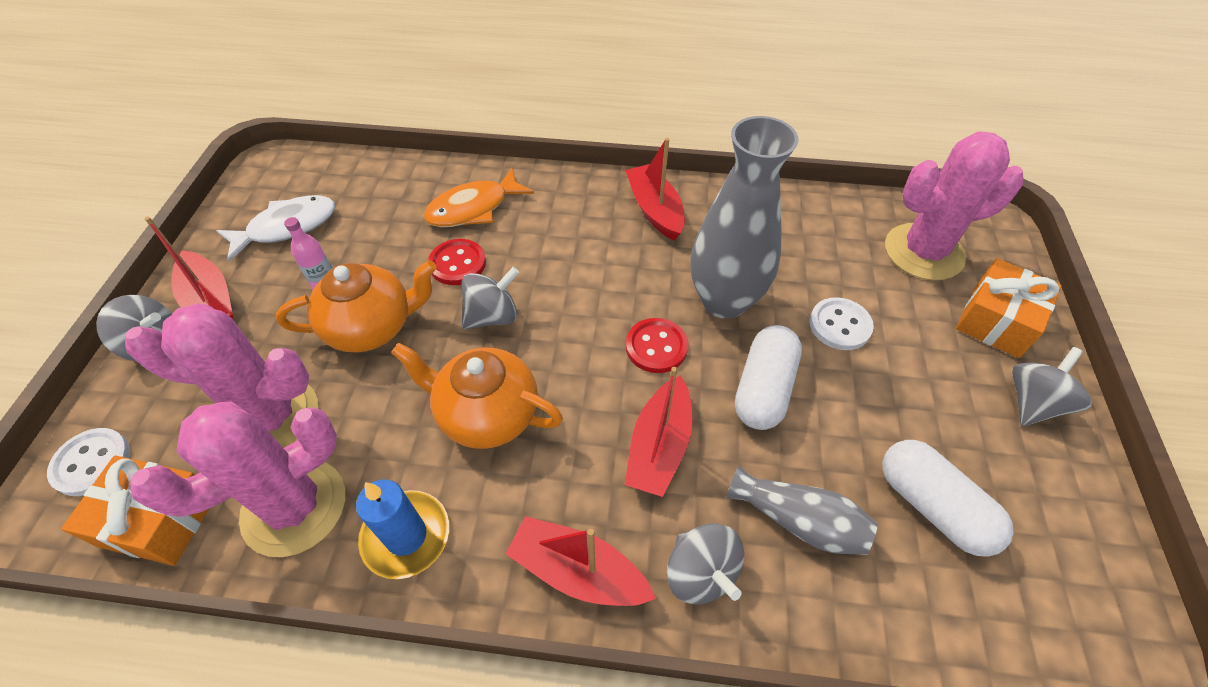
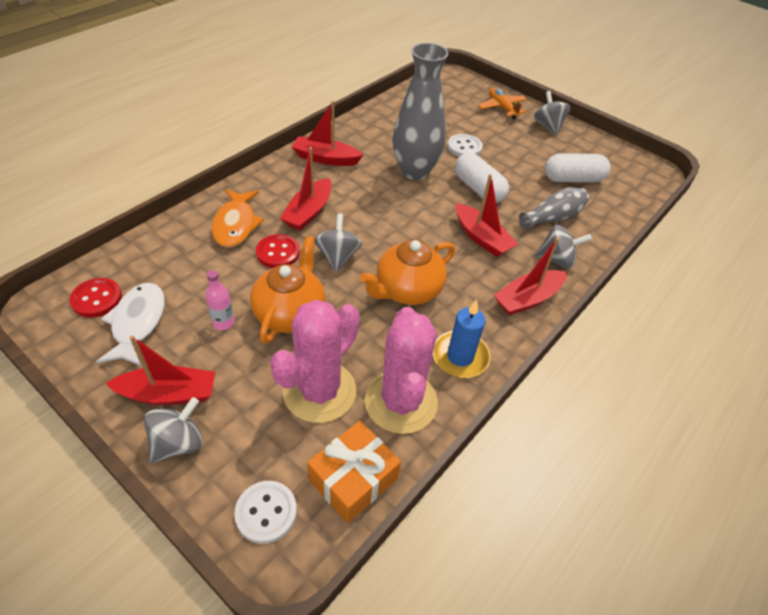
camera: 60 degrees left, 5 degrees down
red button [626,318,688,373] -> red button moved to [69,278,122,318]
pink cactus [885,131,1024,280] -> none
orange gift [956,258,1062,358] -> orange plane [478,88,527,120]
none -> red boat [280,147,331,231]

